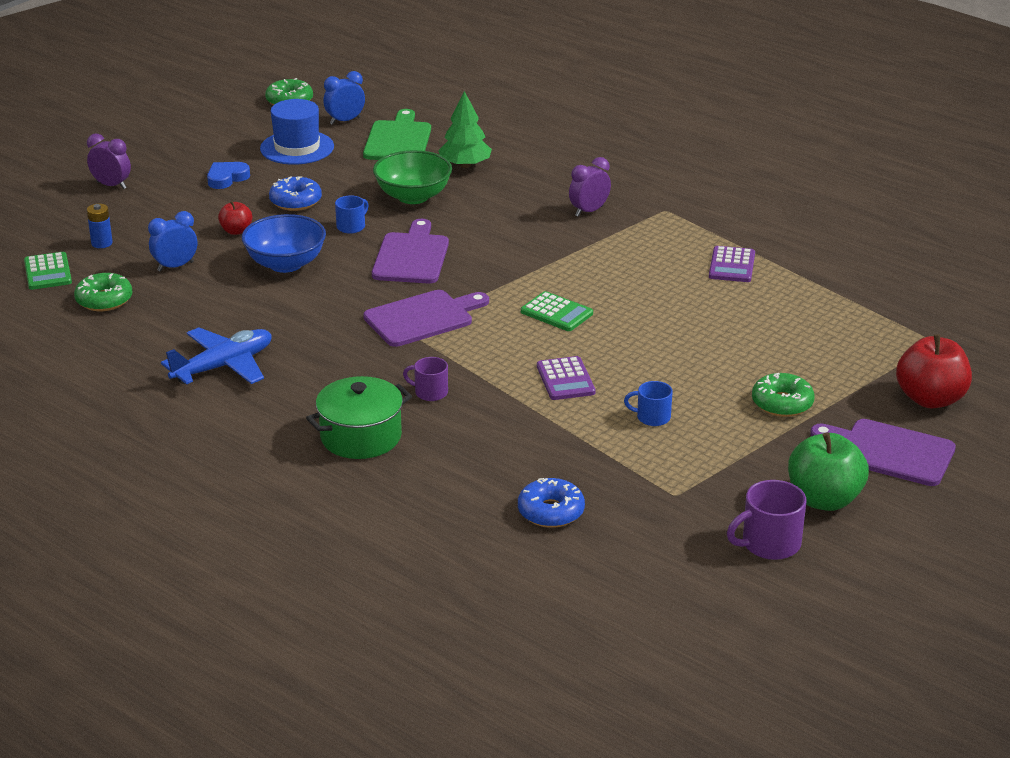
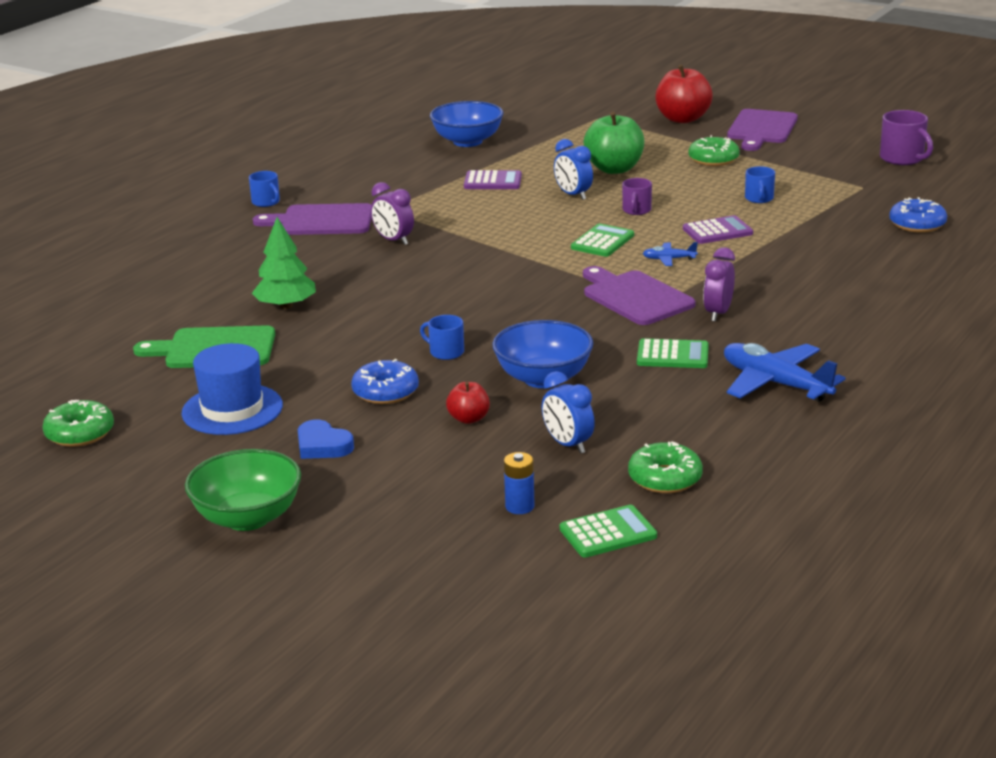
camera: 95 degrees left, 5 degrees down
purple clock [87,134,131,189] -> purple clock moved to [703,247,735,322]
green pot [306,376,412,459] -> none
blue clock [323,71,365,125] -> blue clock moved to [554,139,593,200]
purple cutting board [372,219,449,283] -> purple cutting board moved to [253,203,372,235]
green bowl [373,150,452,204] -> green bowl moved to [185,449,301,531]
purple mug [403,357,448,401] -> purple mug moved to [622,178,652,215]
green apple [788,432,869,511] -> green apple moved to [583,112,644,174]
none -> blue mug [249,171,280,207]
none -> blue bowl [430,101,504,147]
none -> green calculator [637,338,709,368]
none -> blue plane [643,242,698,266]

